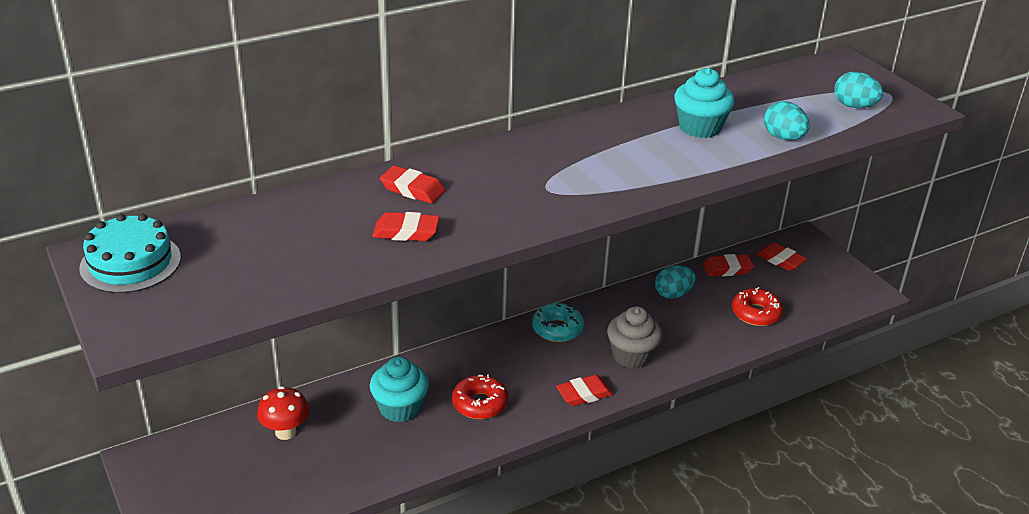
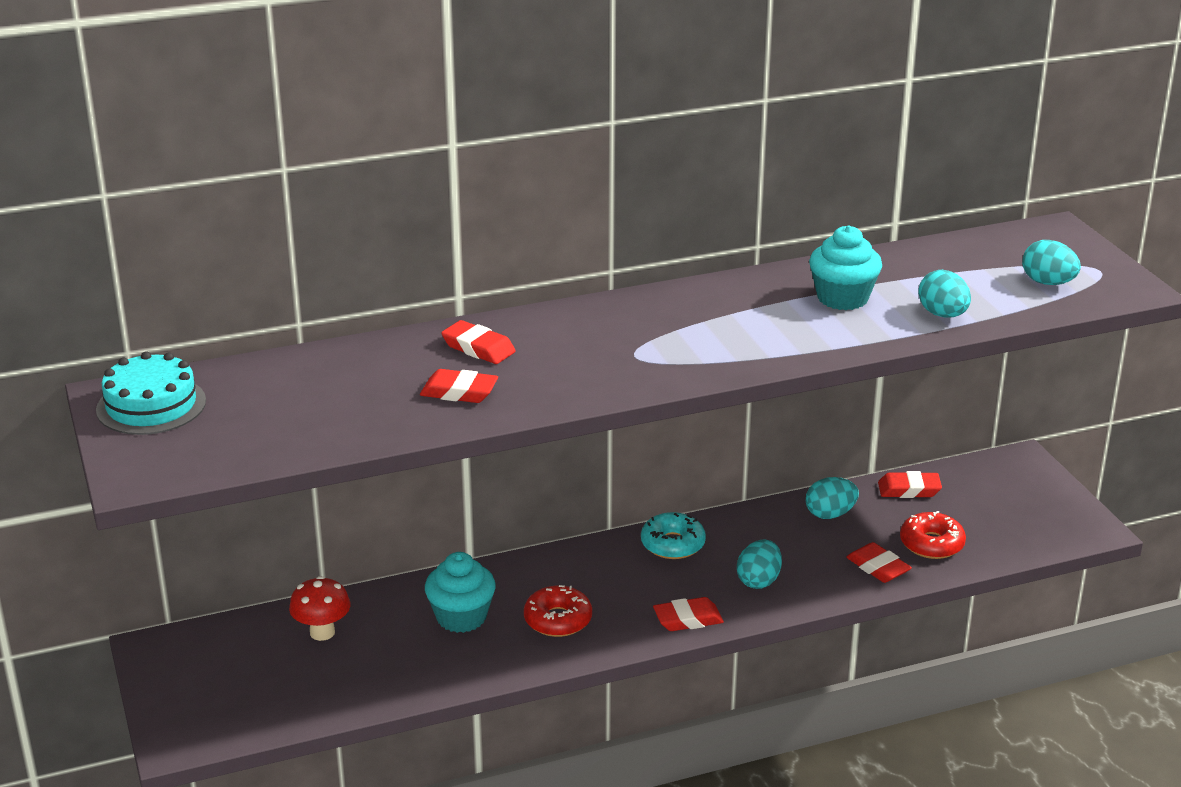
camera: 10 degrees right, 5 degrees down
grey cupcake [607,306,663,369] -> turquoise egg [737,539,782,589]
red eraser [757,242,807,271] -> red eraser moved to [846,542,912,583]

